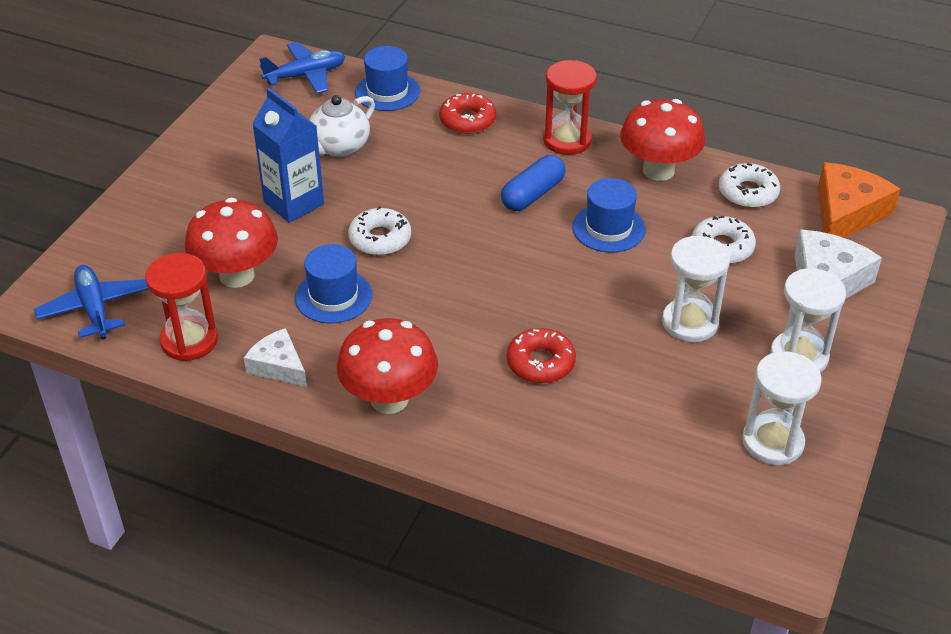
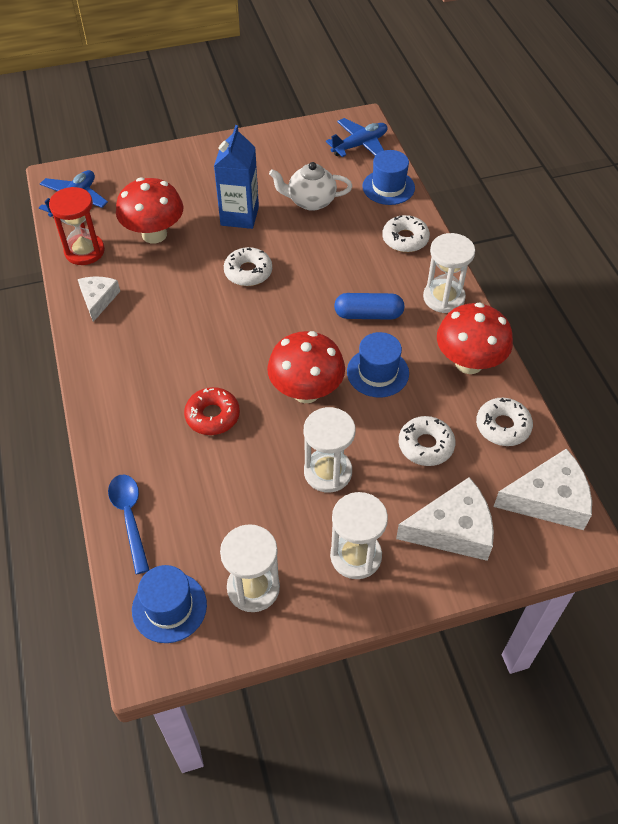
camera: 50 degrees right, 10 degrees up
blue plane [259,42,345,94] -> blue plane turned 60 degrees counterclockwise [326,118,388,157]
blue hat [295,244,372,323] -> blue hat moved to [132,565,207,643]
red mushroom [337,318,438,414] -> red mushroom moved to [267,331,345,403]
red donut [439,93,496,134] -> white donut [382,215,430,252]
red hourglass [543,60,597,155] -> white hourglass [423,233,475,313]
orange cheese [818,162,900,238] -> white cheese [493,449,592,530]
none -> blue spoon [108,475,149,574]

